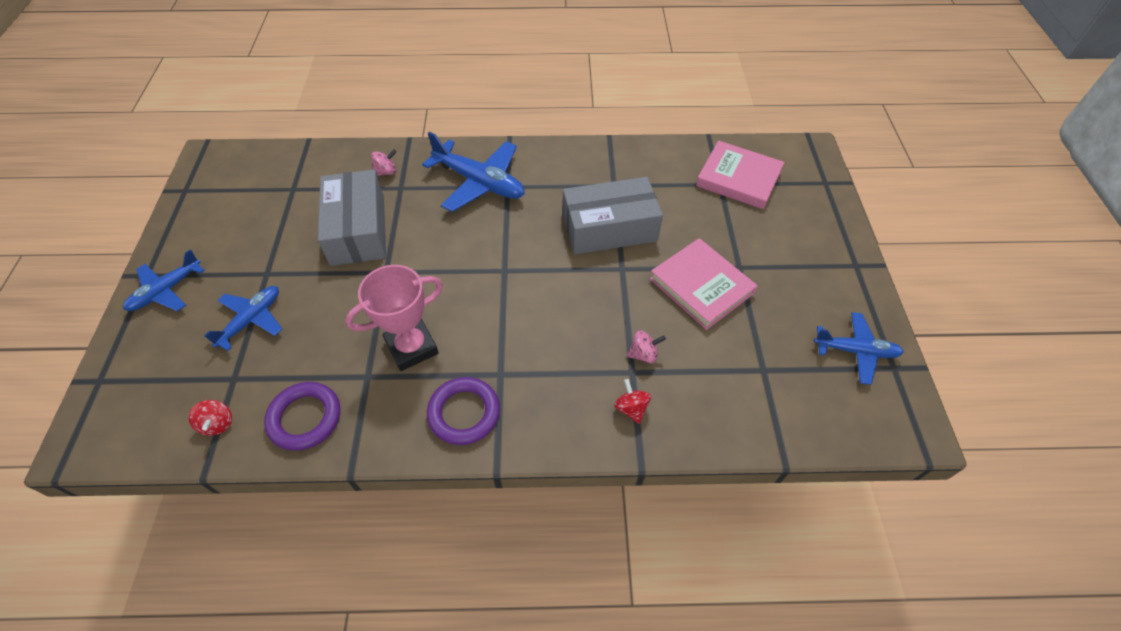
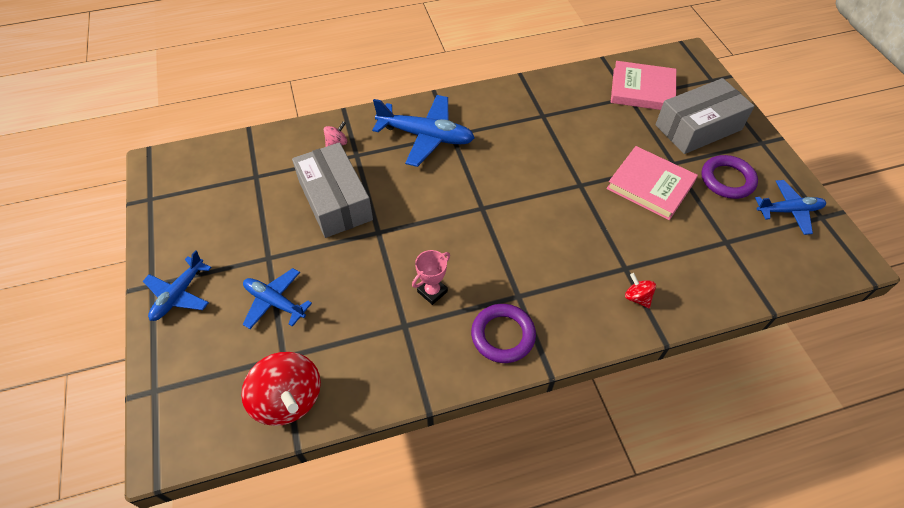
camera: 15 degrees left, 0 degrees up
red spinning top [188,400,232,436] -> red spinning top [241,352,321,426], size x2.10
blue plane [204,286,282,351] -> blue plane turned 75 degrees counterclockwise [243,268,312,329]
purple ring [264,382,340,451] -> purple ring moved to [701,155,758,199]
pink trophy [345,265,443,371] -> pink trophy [412,250,450,305], size x0.59
grey box [563,177,663,254] -> grey box moved to [655,78,755,154]
pink spinning top [627,330,666,363] -> none

